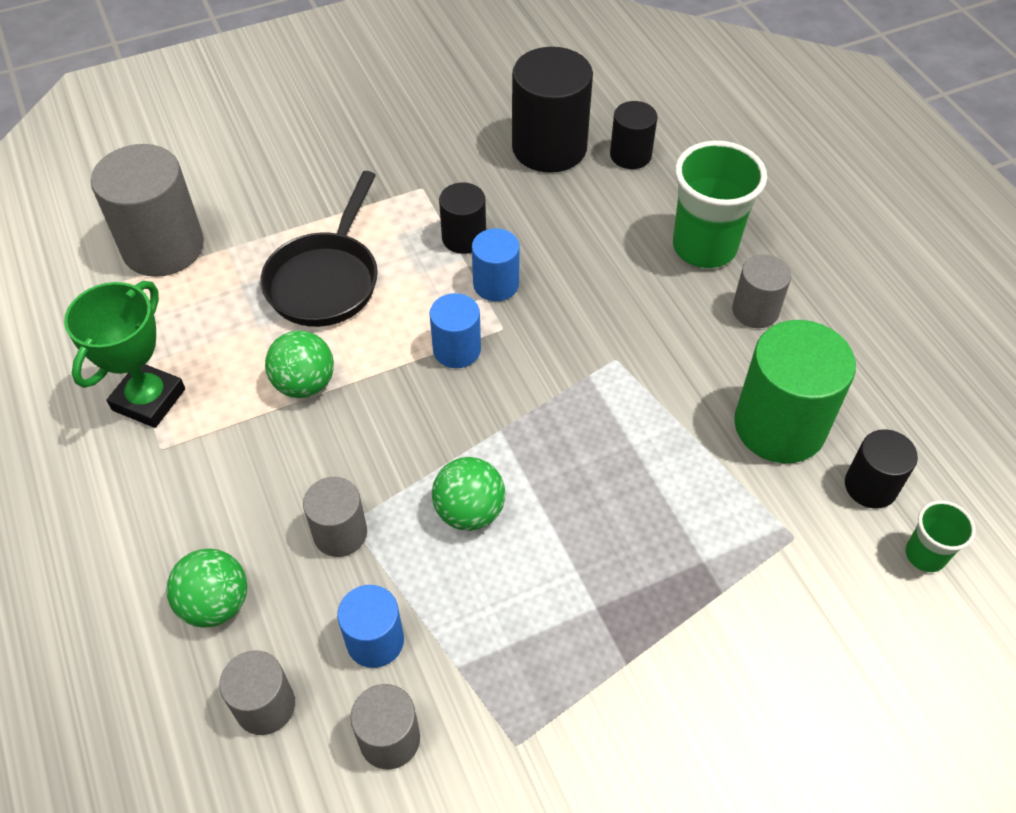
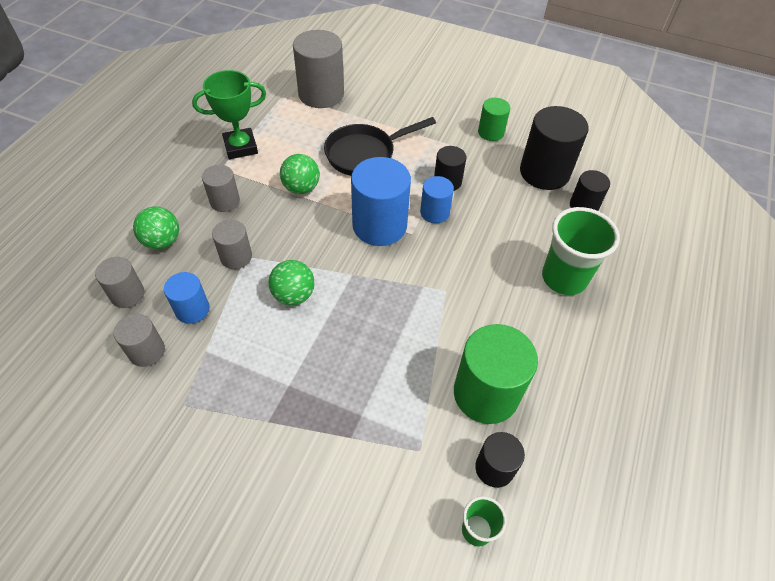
camera: 45 degrees right, 0 degrees up
blue cylinder [429,293,481,368] -> blue cylinder [351,157,411,246], size x1.81
grey cylinder [732,254,791,328] -> grey cylinder moved to [202,165,240,212]
none -> green cylinder [478,98,510,141]

